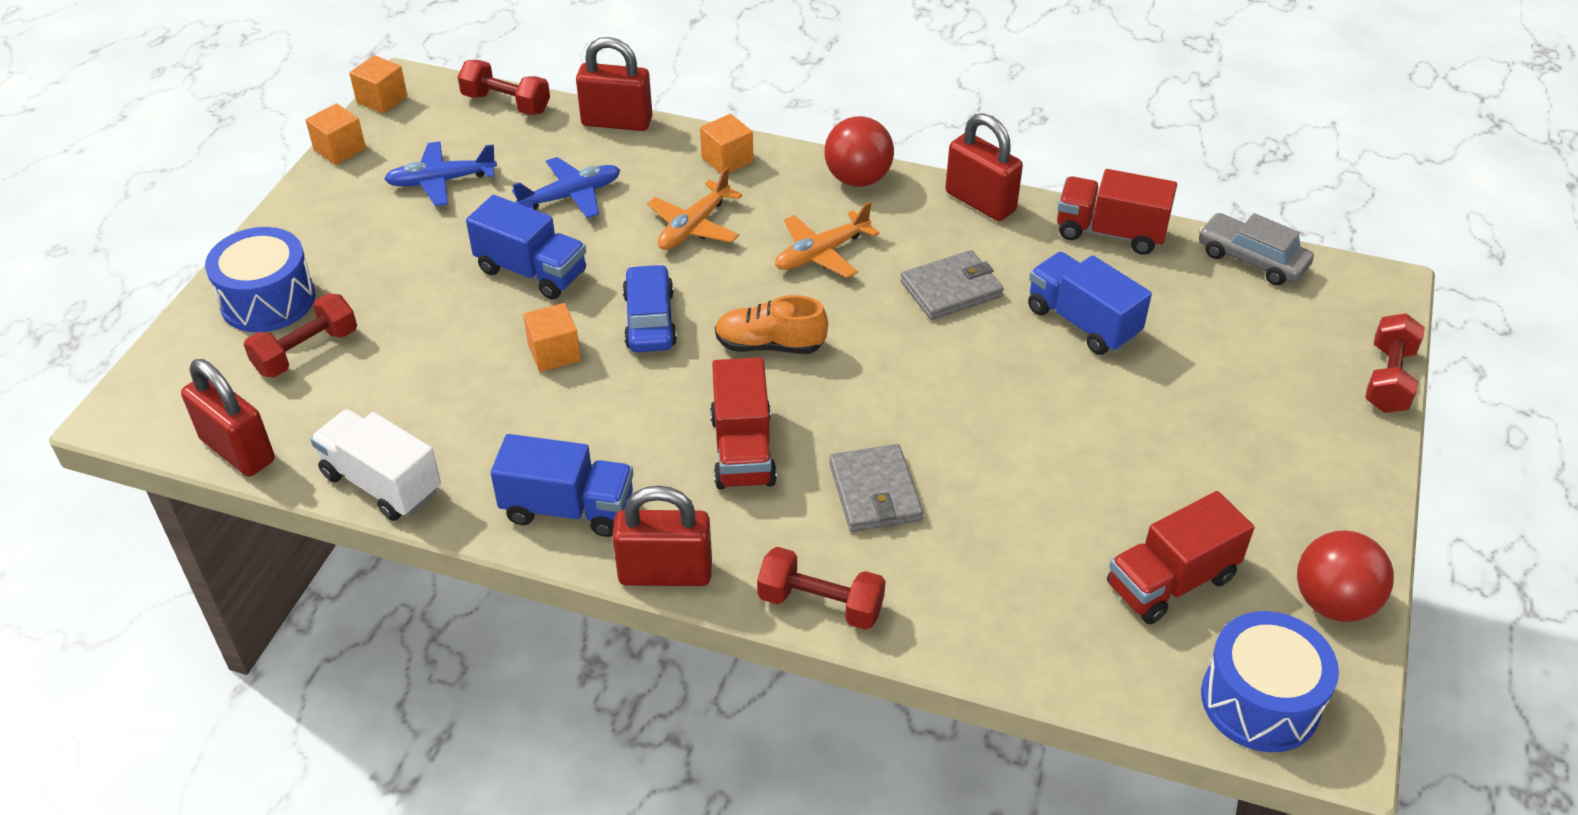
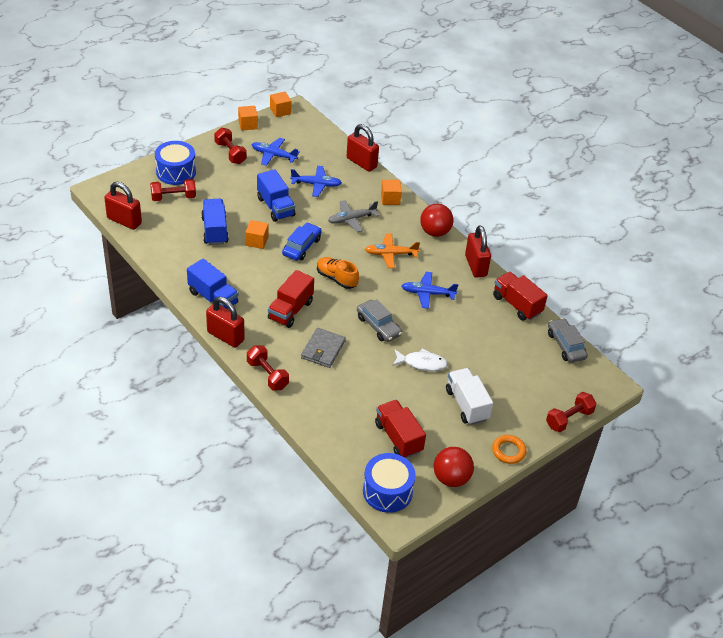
camera: 30 degrees right, 0 degrees up
red padlock [181,359,275,477] -> red padlock turned 45 degrees counterclockwise [104,182,142,230]
white truck [310,409,441,521] -> white truck moved to [446,368,493,425]
red dumbbell [458,60,550,115] -> red dumbbell moved to [214,128,247,164]
orange plane [647,167,743,250] -> grey plane [328,200,379,232]
grey wallet [901,250,1004,320] -> blue plane [402,272,458,309]
blue truck [1028,252,1152,355] -> blue truck moved to [201,199,229,245]
red truck [1107,491,1254,624] -> red truck turned 60 degrees clockwise [375,400,426,458]
none -> grey car [357,299,402,342]
none -> white fish [392,348,448,371]
none -> orange ring [492,435,526,464]

